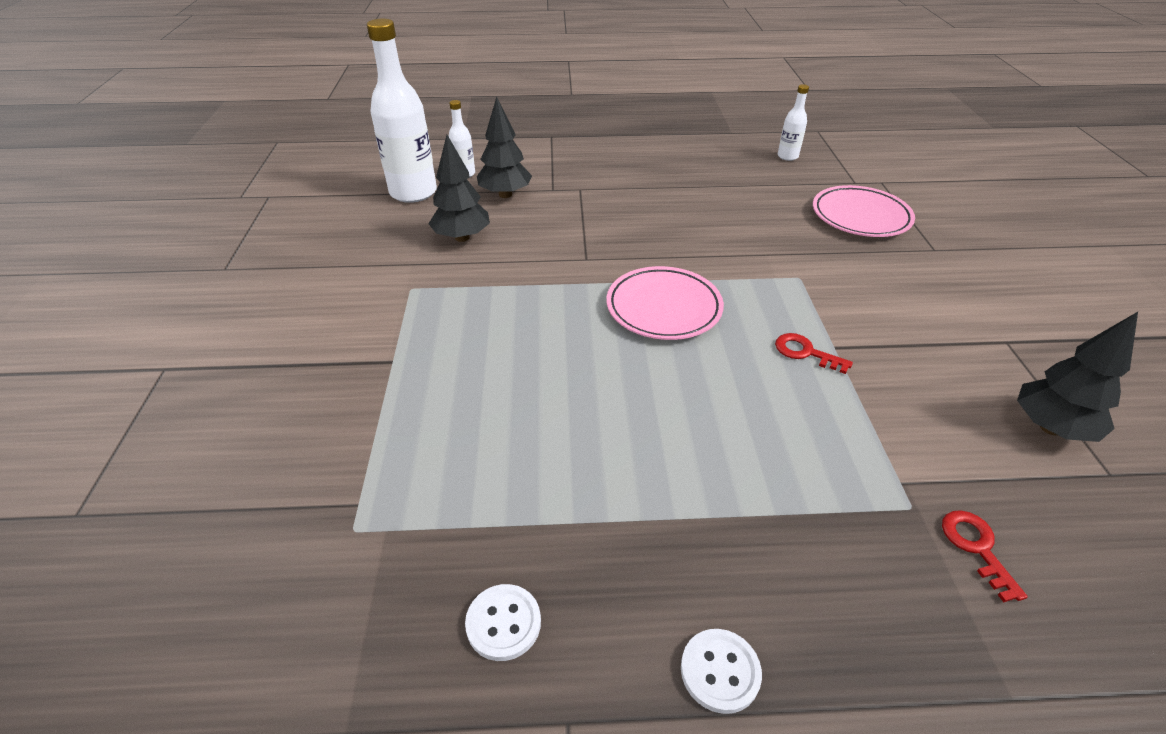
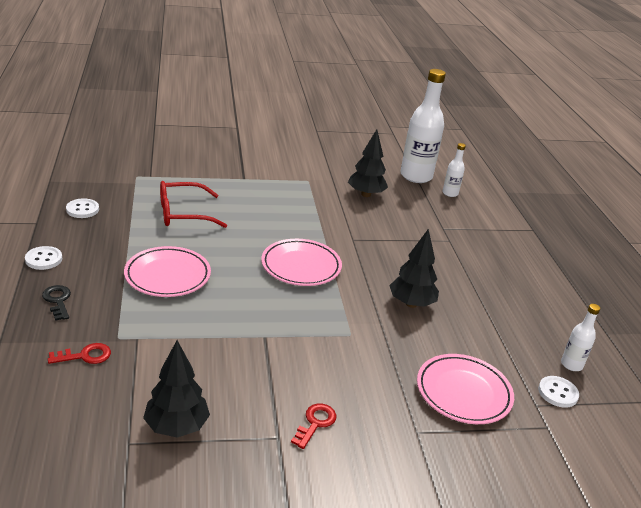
camera: 80 degrees right, 10 degrees down
black tree [477,97,532,198] -> black tree moved to [389,229,439,308]
red key [775,333,853,374] -> red key moved to [291,404,336,449]
none -> black key [42,285,71,321]
none -> pink plate [124,246,211,297]
none -> red glasses [160,181,227,228]
none -> white button [538,376,579,408]

